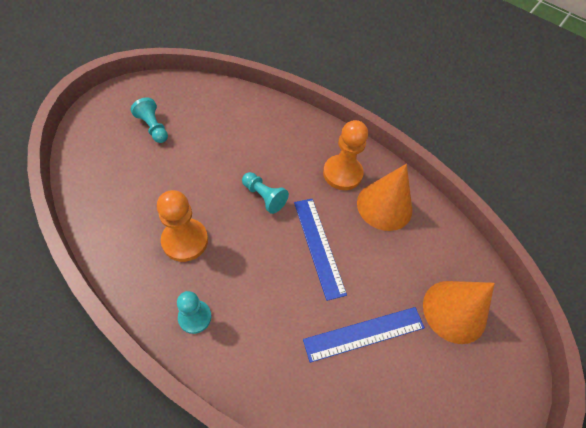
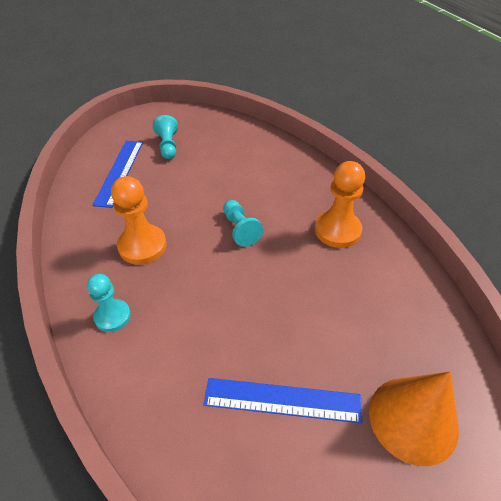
camera: 30 degrees right, 10 degrees down
blue ruler [294,199,347,301] -> blue ruler moved to [92,141,143,208]
orange cone [357,164,413,231] -> none

